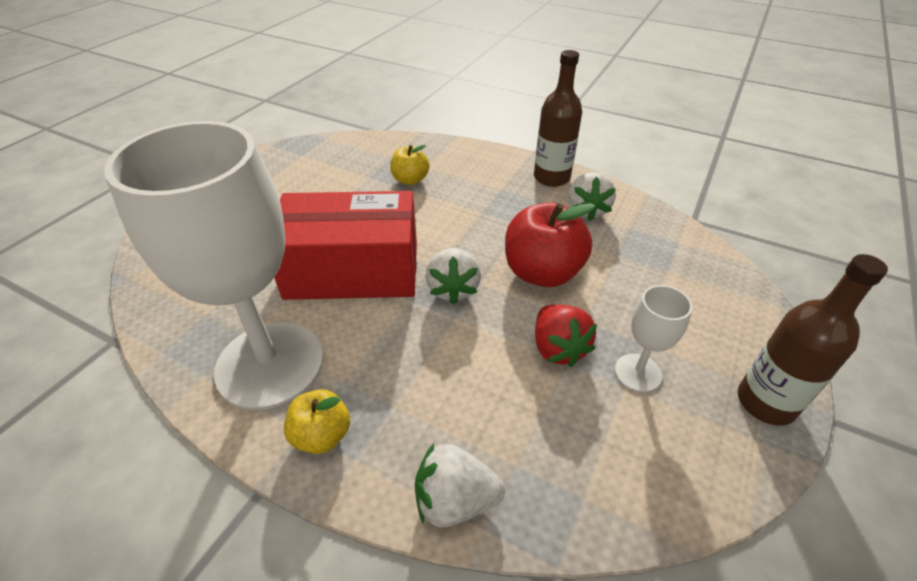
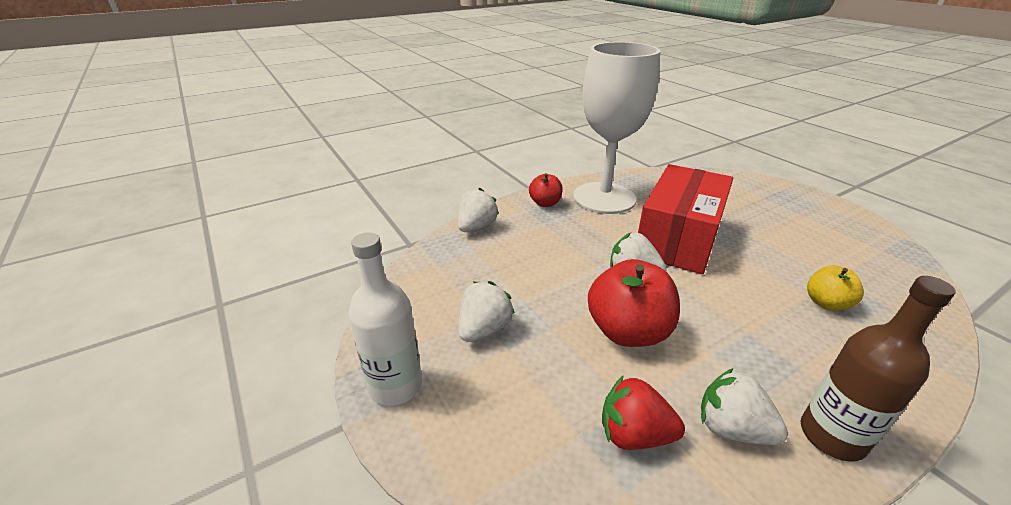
camera: 120 degrees right, 10 degrees down
yellow apple [284,389,350,454] -> red apple [529,173,563,207]
red strawberry [535,304,597,367] -> red strawberry moved to [602,375,685,450]
white goblet [615,285,693,392] -> white strawberry [458,281,515,342]
brown bottle [738,254,888,426] -> white bottle [348,233,422,406]

